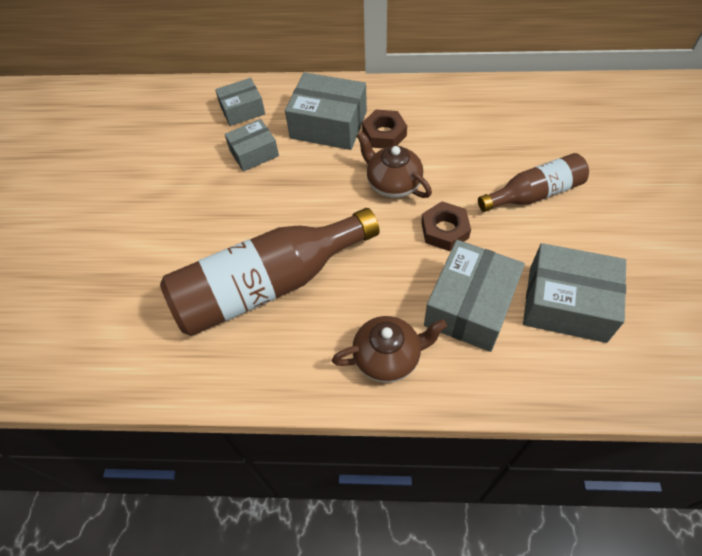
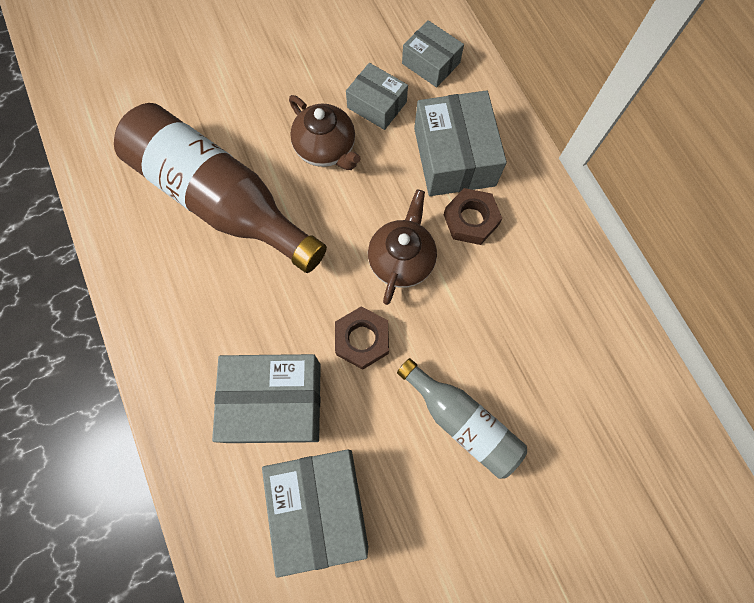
camera: 60 degrees right, 15 degrees up
brown teapot [332,316,447,383] -> brown teapot moved to [289,95,361,170]
brown bottle [478,153,589,212] -> grey bottle [397,358,527,479]

